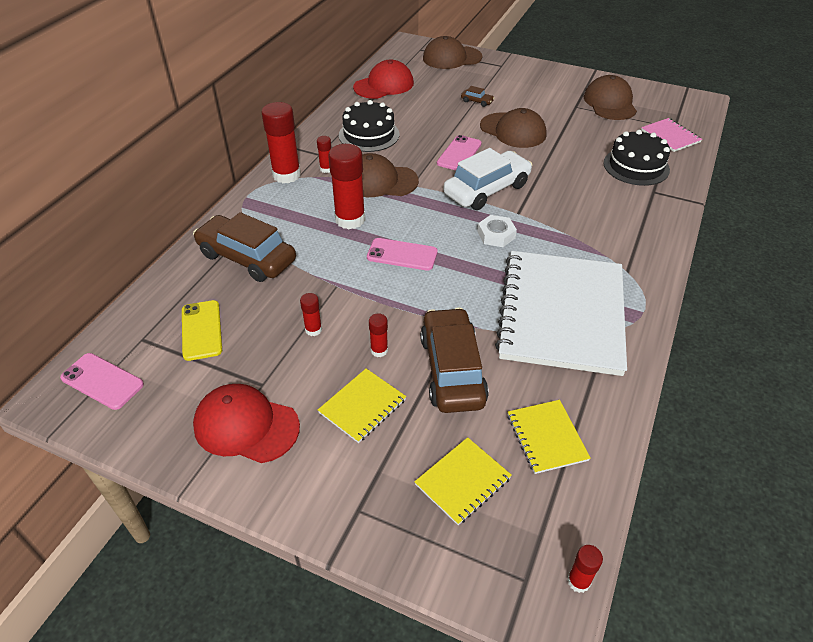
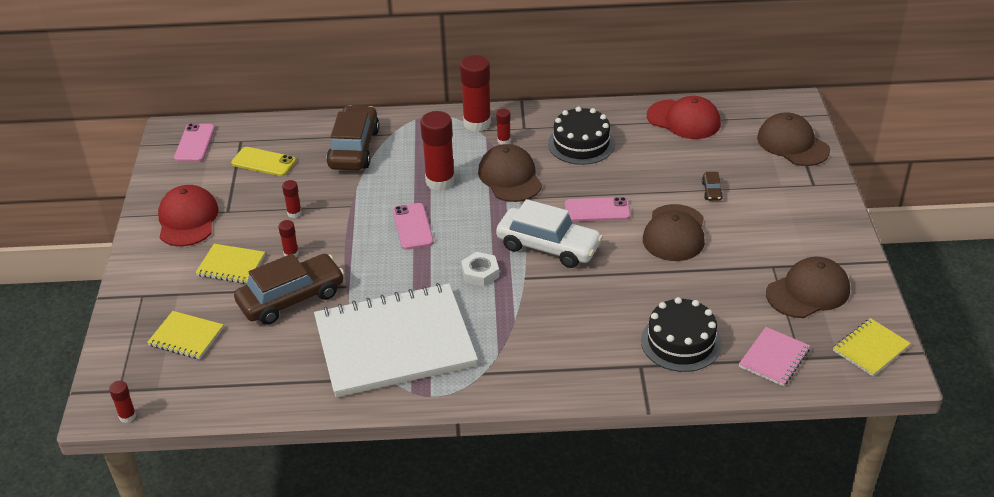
camera: 65 degrees right, 5 degrees down
yellow phone [182,300,222,361] -> yellow phone turned 60 degrees clockwise [231,147,296,176]
yellow notebook [508,400,591,474] -> yellow notebook moved to [833,318,911,376]

